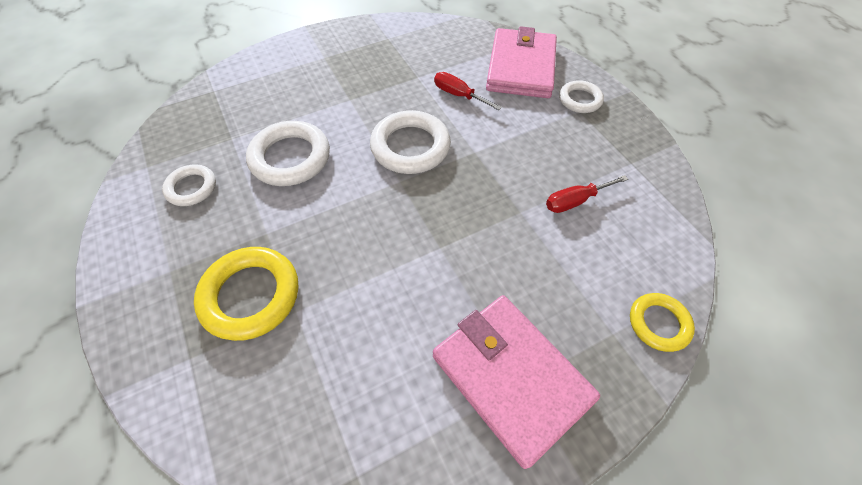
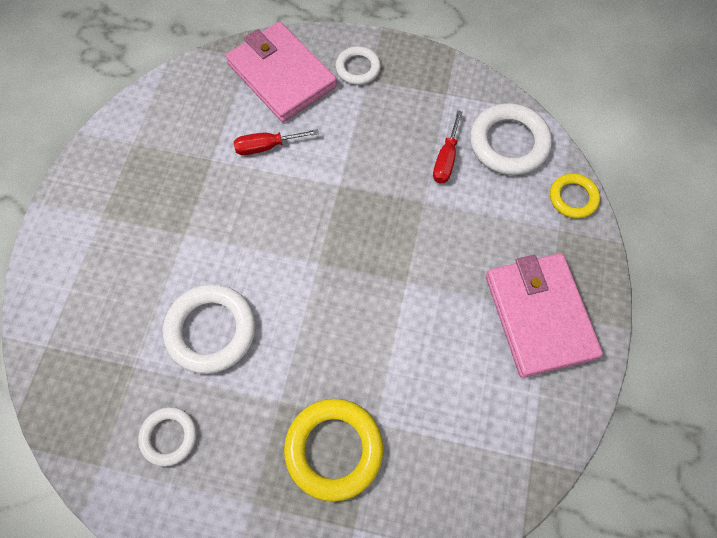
camera: 50 degrees left, 10 degrees up
white ring [370,110,451,174] -> white ring moved to [470,103,552,175]
pink wallet [433,295,600,469] -> pink wallet turned 75 degrees clockwise [486,253,603,378]

